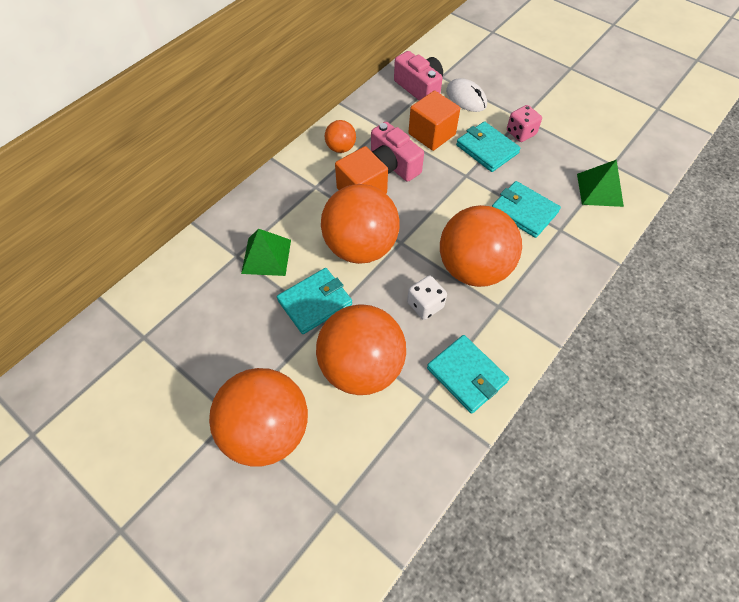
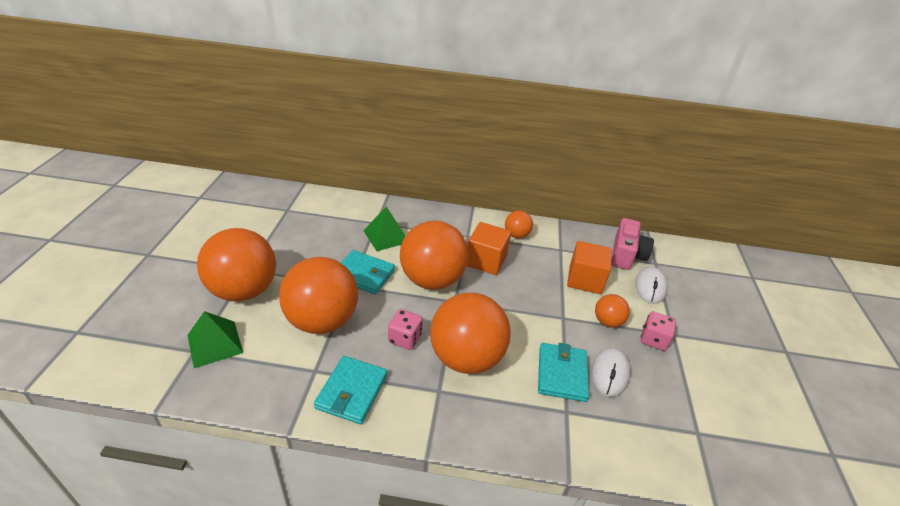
camera: 55 degrees right, 20 degrees down
pink camera [371,122,424,182] -> none
white dice [407,276,447,320] -> pink dice [388,309,423,350]
turquoise wallet [456,121,521,172] -> orange ball [595,294,630,327]
green pyramid [577,159,624,207] -> green pyramid moved to [187,311,243,368]
none -> white mouse [591,347,630,397]

